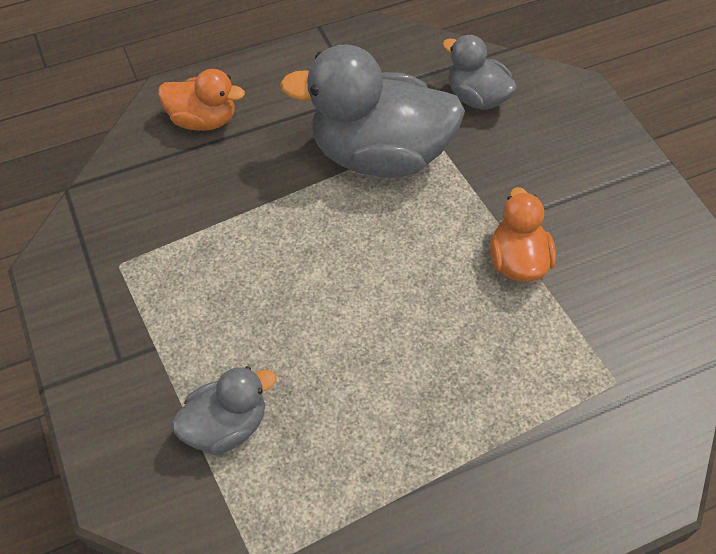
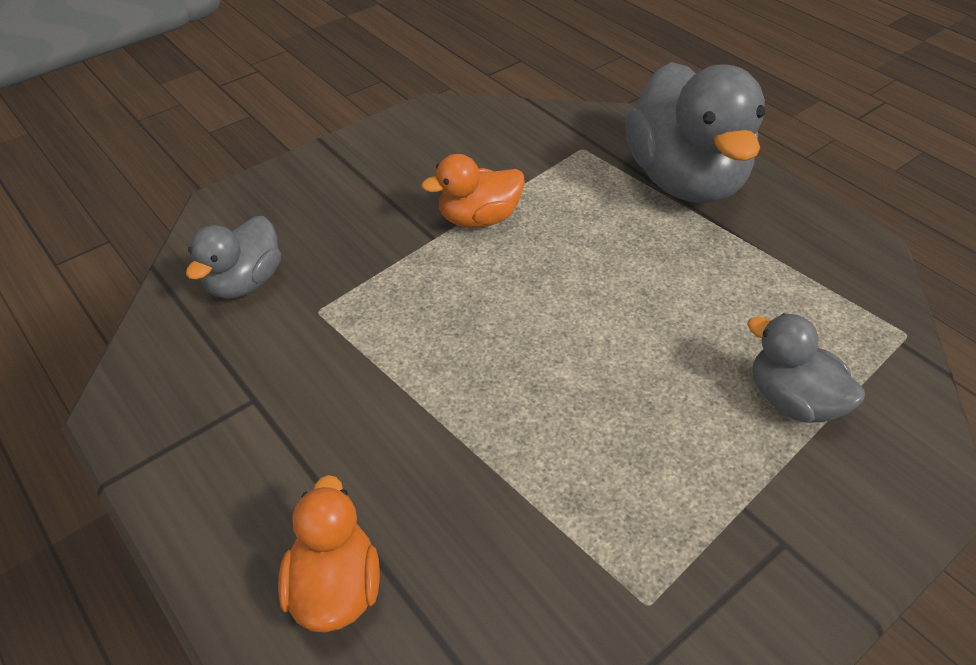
camera: 105 degrees left, 10 degrees down
grey duck [280,44,465,178] -> grey duck moved to [625,62,765,203]

